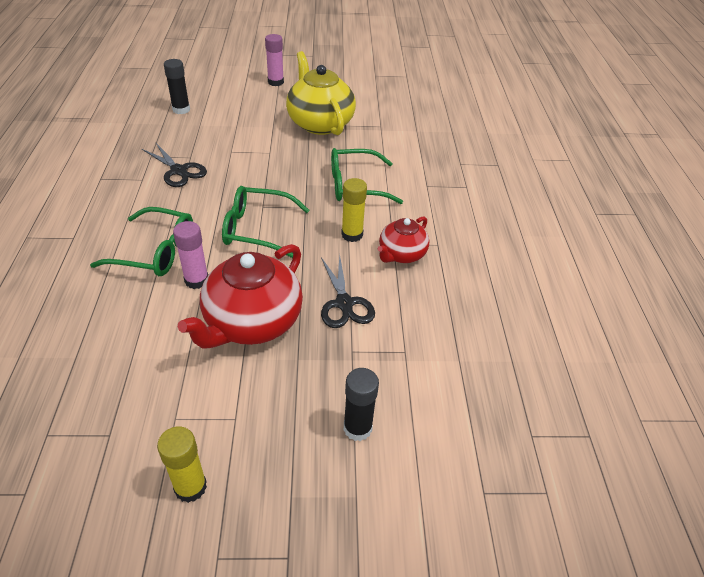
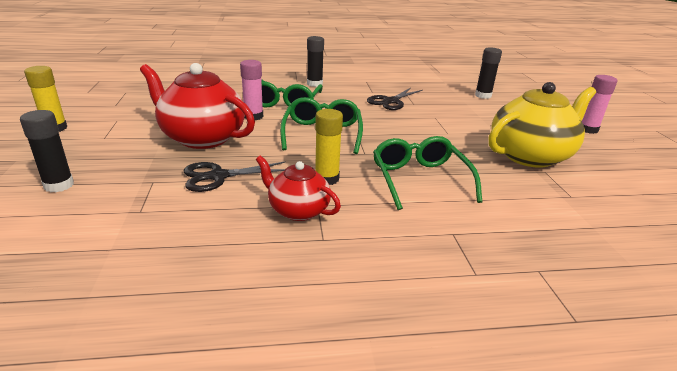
camera: 85 degrees right, 15 degrees down
none -> black glue stick [307,36,324,87]

